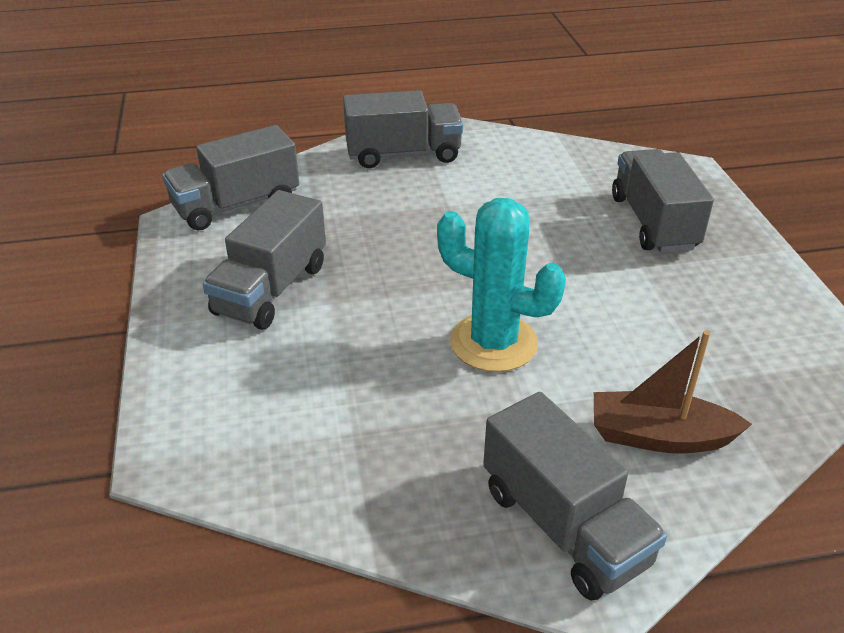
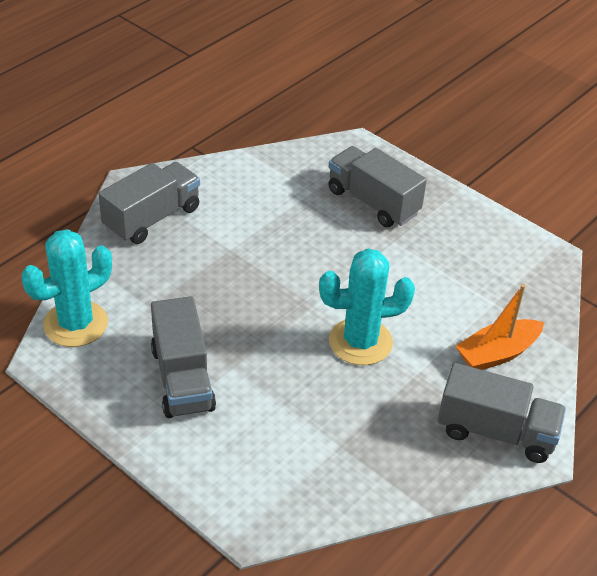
camera: 40 degrees left, 5 degrees up
grey truck [162,125,299,231] -> turquoise cactus [21,229,112,347]
brown boat [594,331,752,453] -> orange boat [456,284,544,370]

